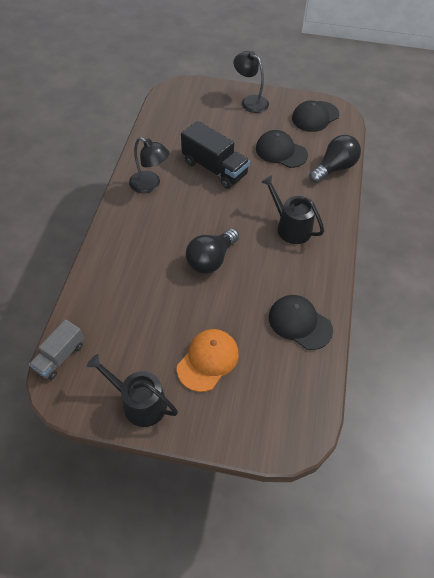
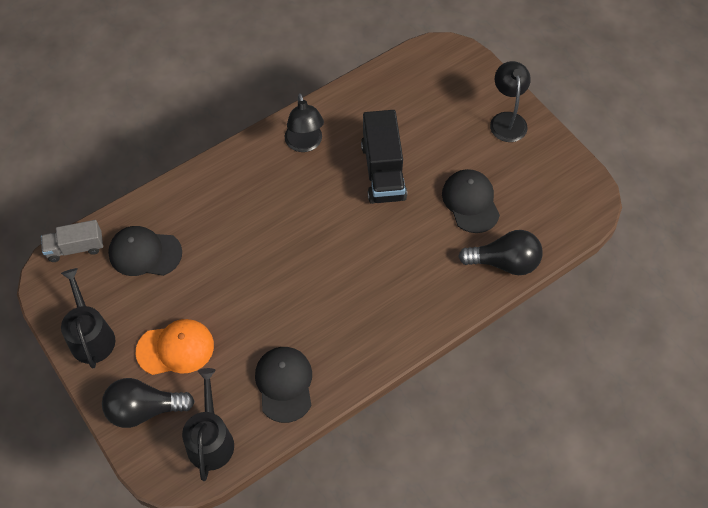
camera: 45 degrees right, 5 degrees up
black light bulb [186,229,239,274] -> black light bulb moved to [102,378,195,428]
black watering can [261,175,324,244] -> black watering can moved to [182,368,234,481]
black cap [292,100,339,132] -> black cap moved to [108,226,182,276]

